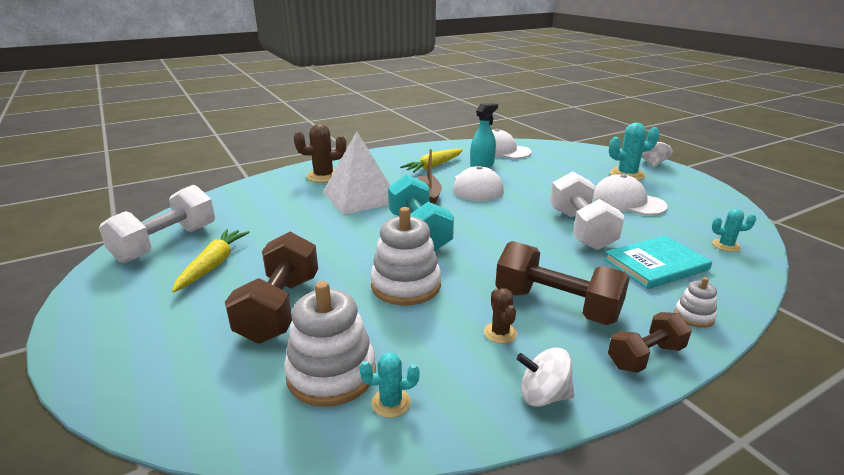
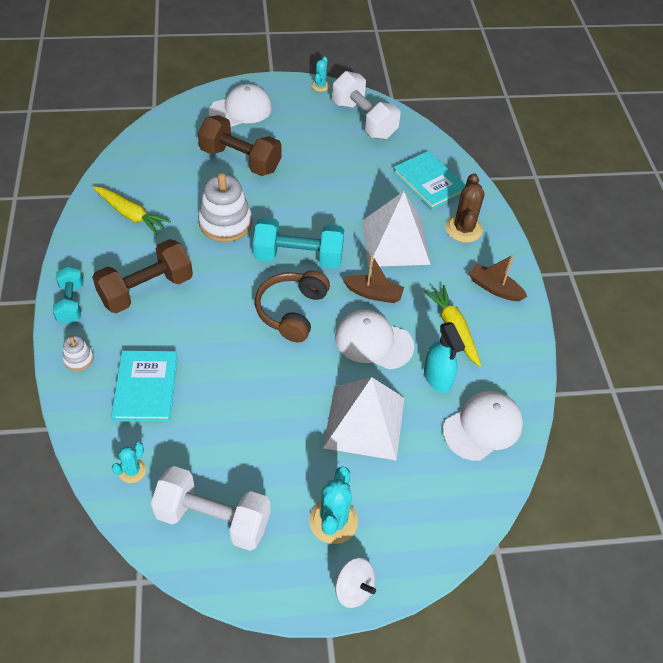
camera: 110 degrees right, 25 degrees up
yellow carrot [172,229,250,292] -> yellow carrot moved to [92,186,171,235]
white stacking toy [284,281,376,407] -> none
turquoise cactus [360,352,420,418] -> turquoise cactus moved to [311,56,330,92]
brown cactus [484,288,517,343] -> none
white spinning top [516,347,574,407] -> none
white dumbbell [550,171,625,250] -> white dumbbell moved to [151,466,271,551]
white cap [593,174,668,215] -> white cap moved to [209,84,272,127]
brown dumbbell [608,312,692,373] -> turquoise dumbbell [53,266,84,324]
none -> brown headphones [255,270,330,342]
none -> white pyramid [323,377,404,460]
none -> turquoise book [393,151,466,209]
none -> brown boat [469,255,528,301]

